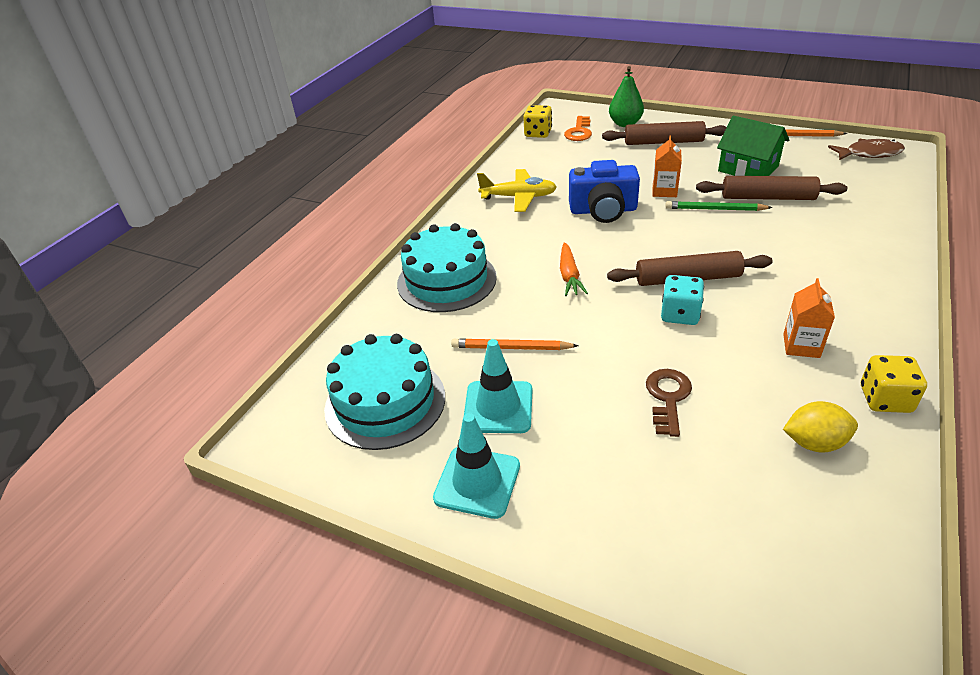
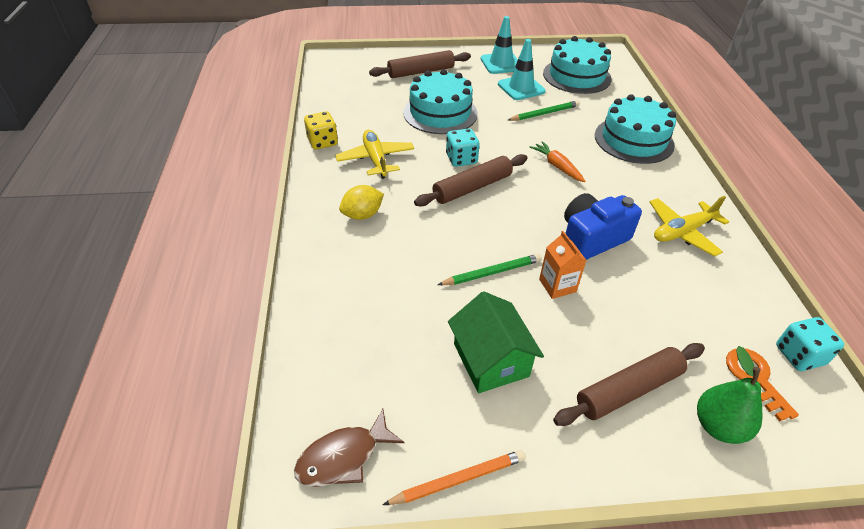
camera: 145 degrees right, 5 degrees up
orange pencil [451,338,578,350] -> green pencil [508,100,580,121]
yellow dice [523,105,552,138] -> turquoise dice [776,317,844,371]
brown key [646,369,692,437] -> turquoise cake [403,69,478,134]
brown rolling pin [696,176,847,200] -> brown rolling pin moved to [369,50,471,78]
green house [717,116,789,176] -> green house turned 60 degrees clockwise [448,291,544,393]
orange carton [783,278,835,358] -> yellow plane [335,130,414,179]
yellow lemon [783,401,858,453] -> yellow lemon moved to [339,185,384,220]

